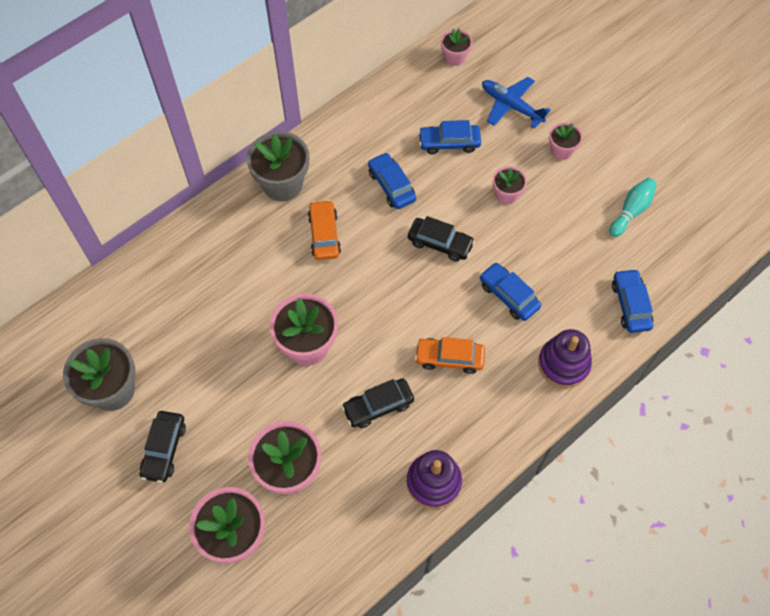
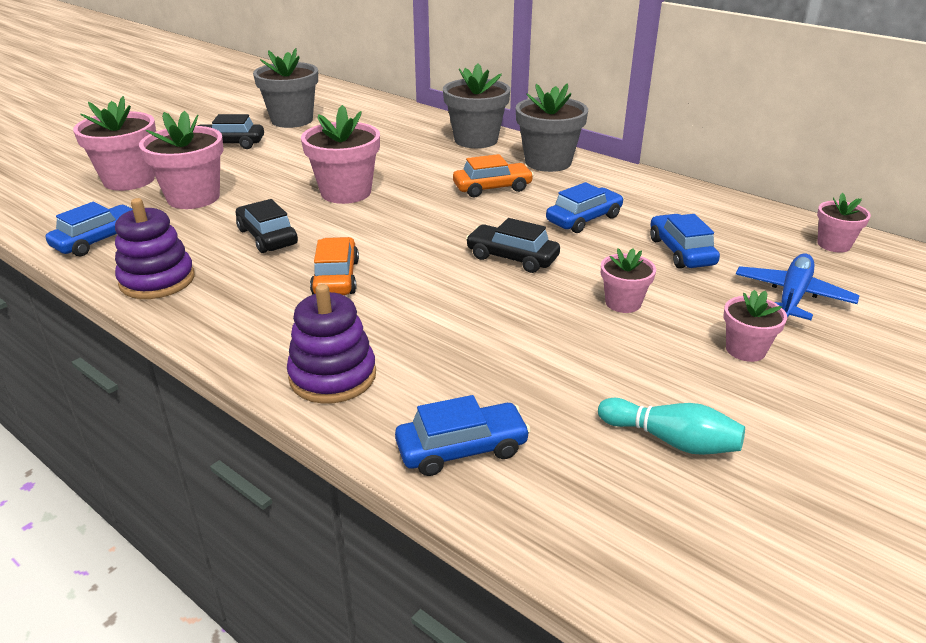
camera: 80 degrees right, 30 degrees down
black car [408,216,475,262] -> black car turned 105 degrees clockwise [466,218,560,273]
blue car [480,262,541,321] -> blue car moved to [46,202,133,256]
none -> grey flower pot [443,63,511,148]

